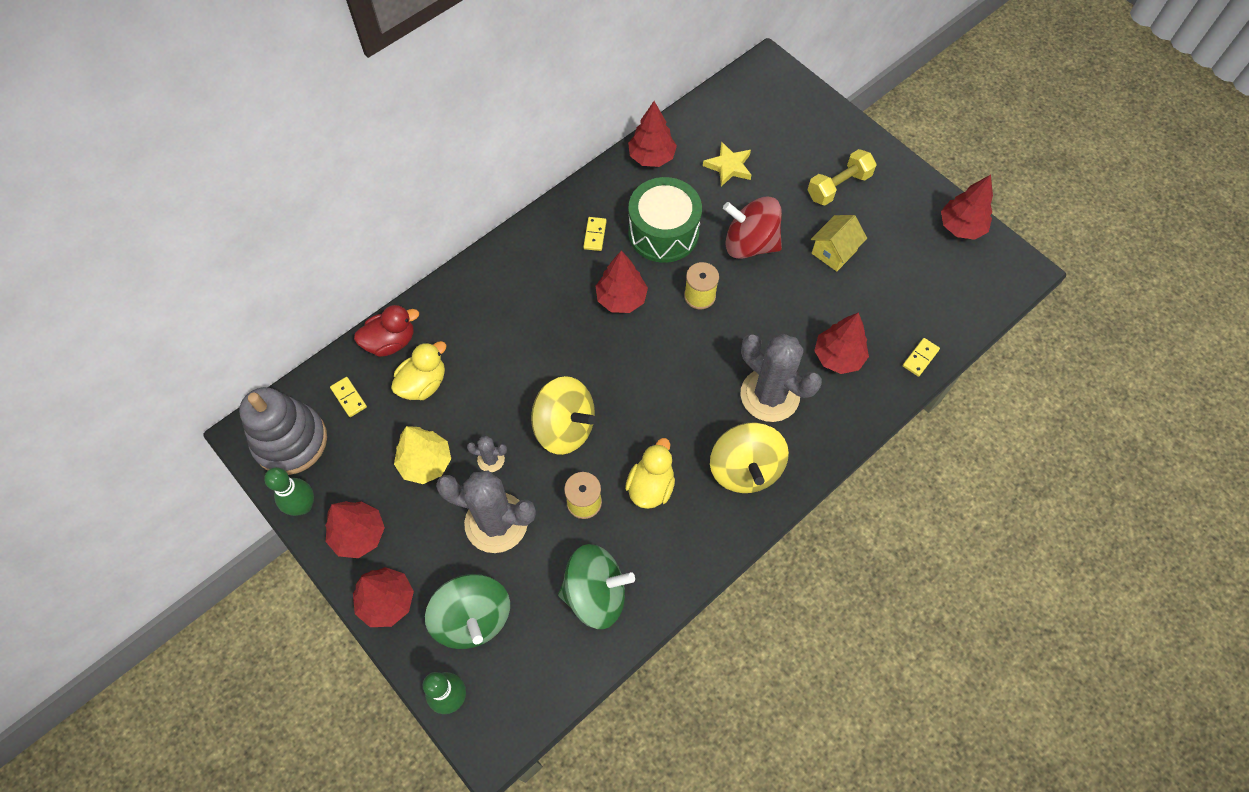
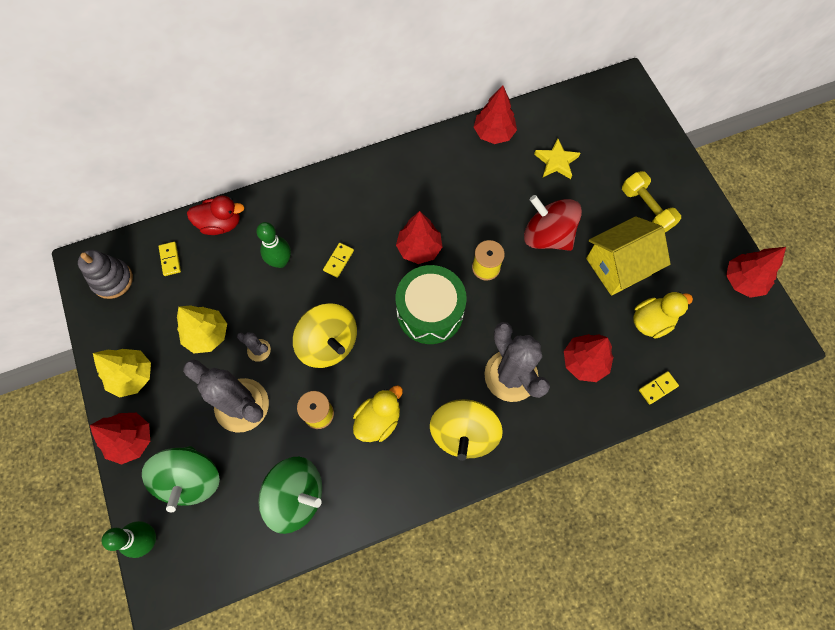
camera: 20 degrees right, 5 degrees up
grey stacking toy [239,387,327,475] -> grey stacking toy [78,250,133,299], size x0.66
green bowling pin [264,467,314,516] -> green bowling pin moved to [256,222,291,268]
red tree [325,501,385,558] -> yellow tree [93,349,151,398]
yellow duck [391,341,447,400] -> yellow duck moved to [633,292,693,339]
yellow domino [583,217,606,251] -> yellow domino moved to [323,243,354,278]
green drum [628,177,702,263] -> green drum moved to [396,265,467,344]
yellow dumbbell [808,149,877,205] -> yellow dumbbell turned 75 degrees clockwise [622,171,681,232]
yellow house [811,215,867,271] -> yellow house [586,216,671,296], size x1.57

